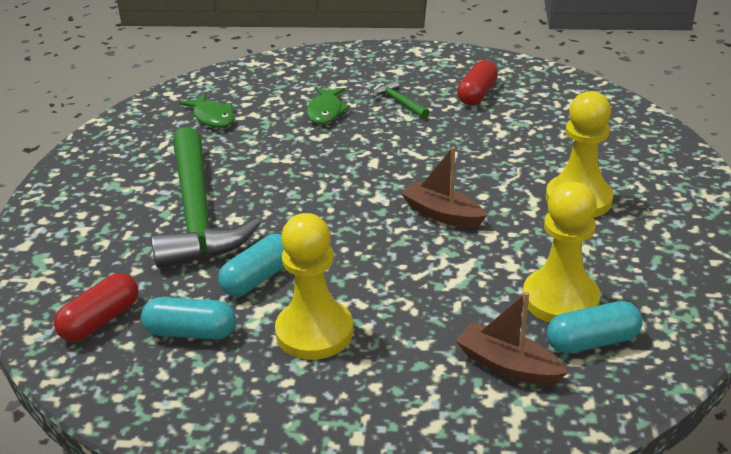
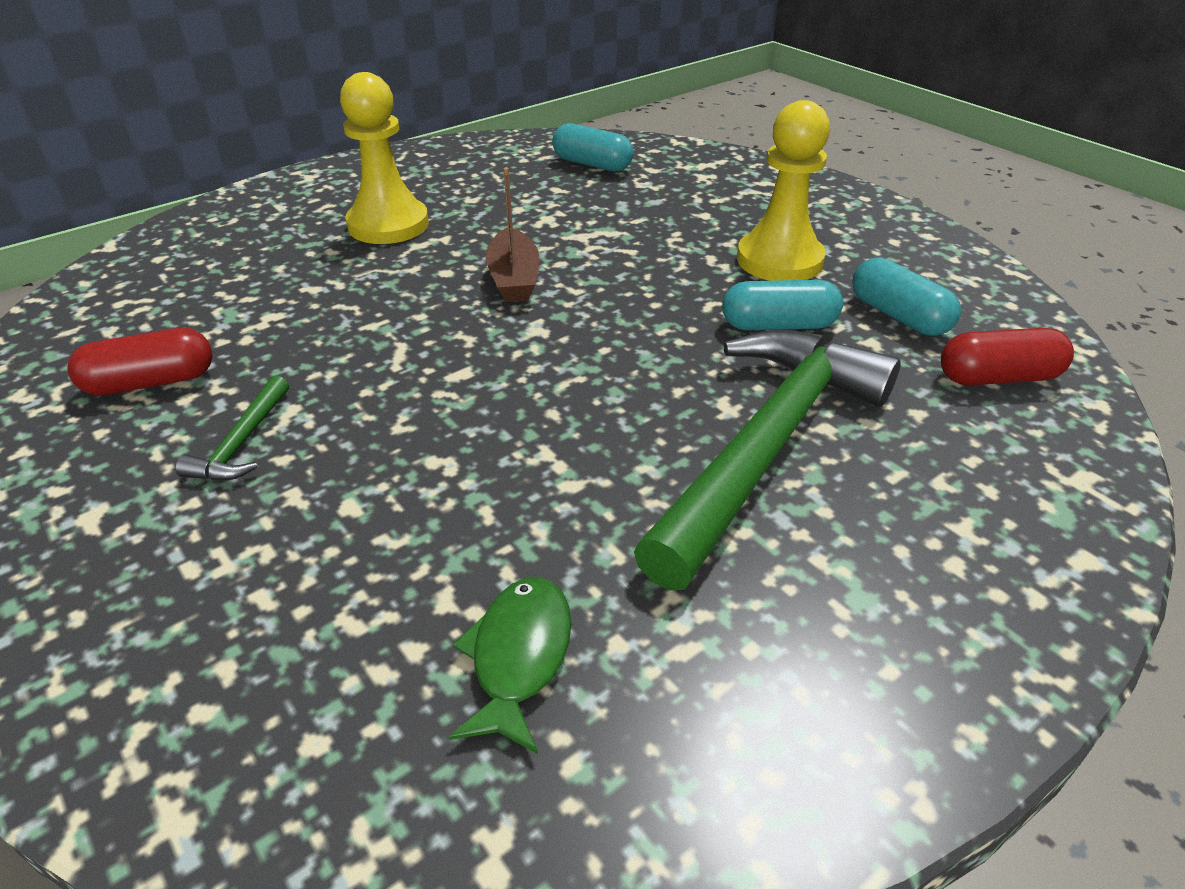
camera: 135 degrees left, 5 degrees up
green fish [306,87,351,124] -> none
brown boat [456,292,568,385] -> none
yellow pawn [523,182,600,323] -> none

